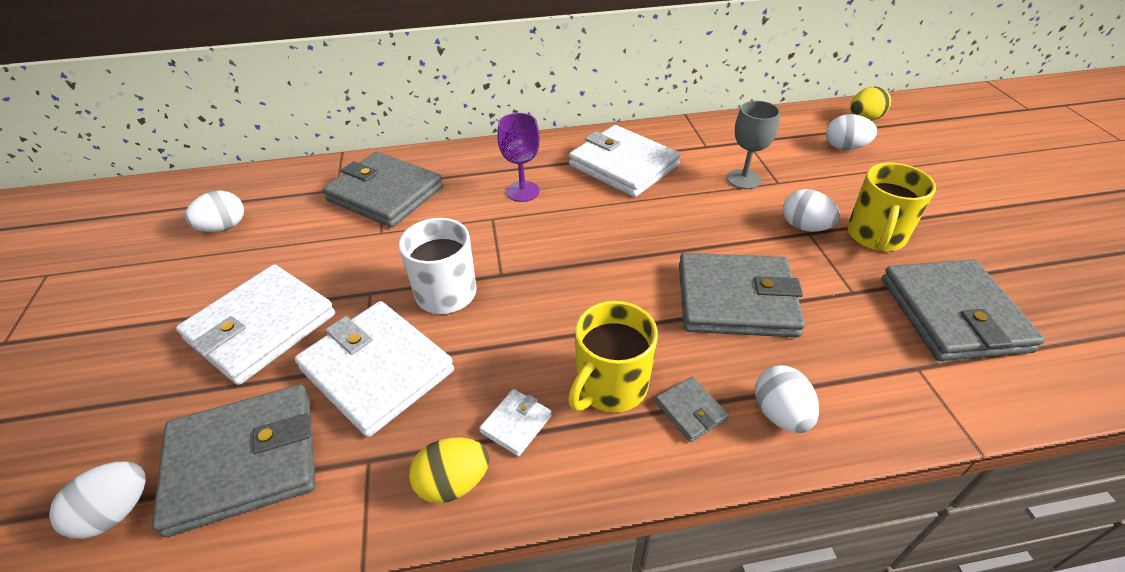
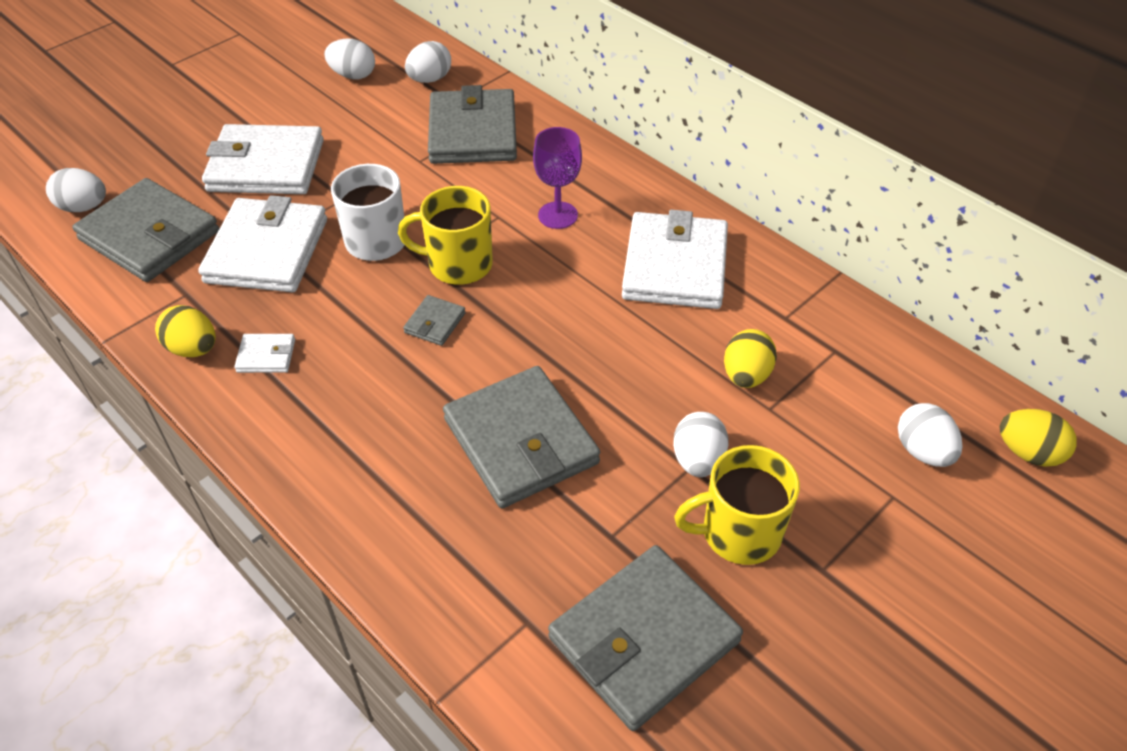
camera: 55 degrees right, 5 degrees up
yellow mug [568,301,658,413] -> yellow mug moved to [398,186,493,285]
grey wallet [655,377,729,442] -> grey wallet moved to [403,295,466,346]
grey goblet [727,101,780,189] -> yellow egg [724,329,777,388]
white egg [755,365,819,433] -> white egg moved to [405,41,451,83]

